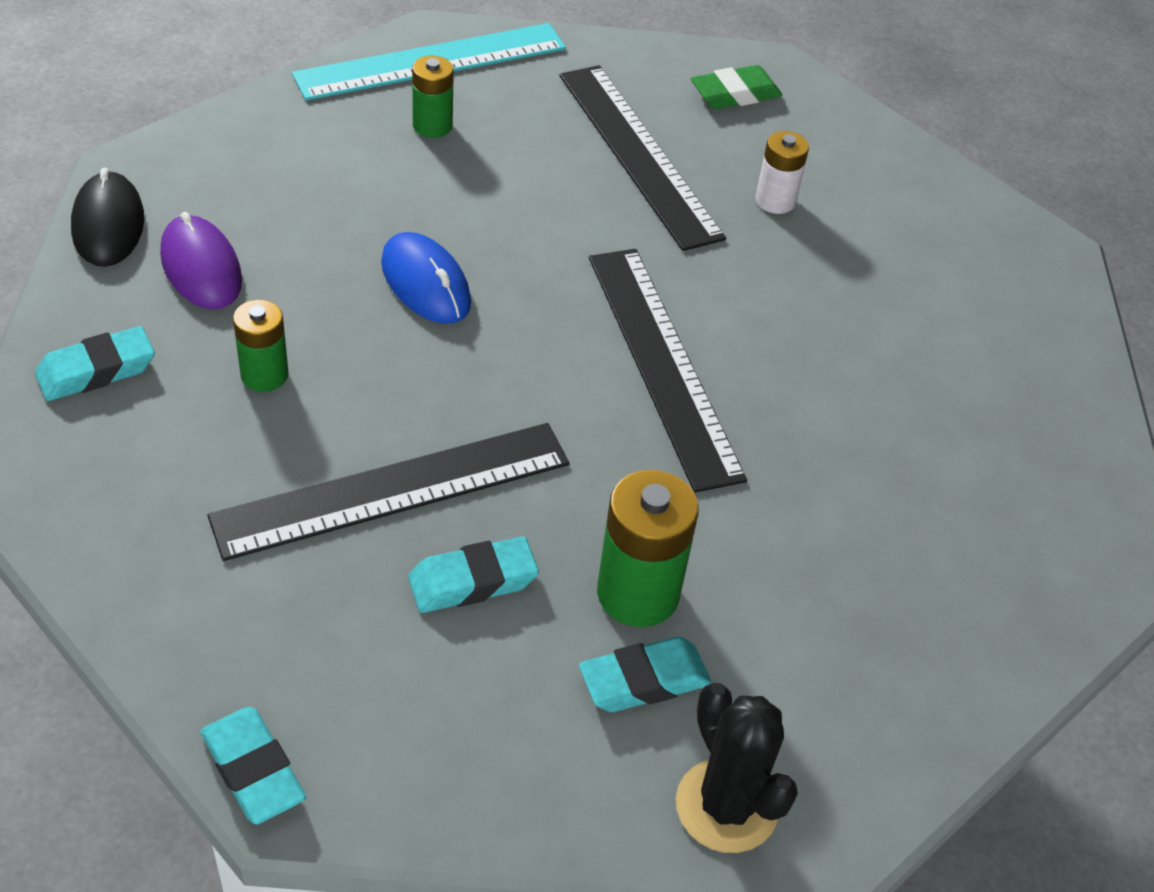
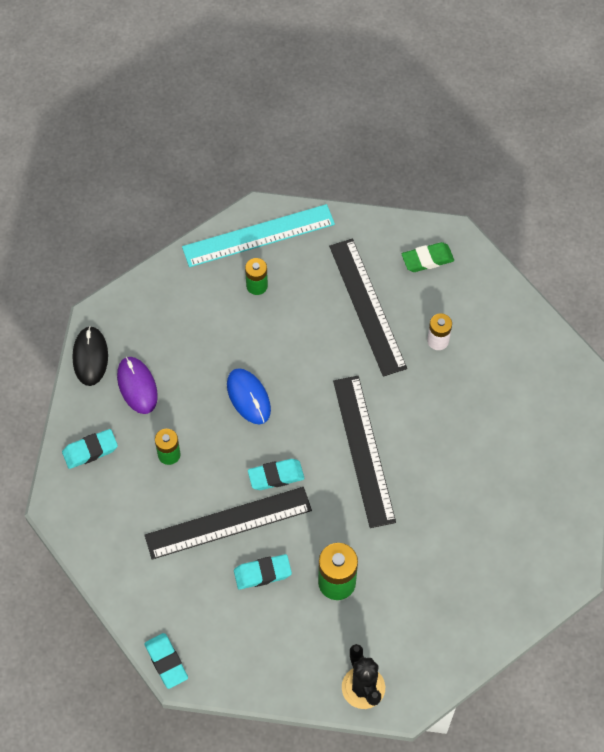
camera: 10 degrees right, 15 degrees up
turquoise eraser [579,637,712,712] -> turquoise eraser moved to [248,459,304,490]

